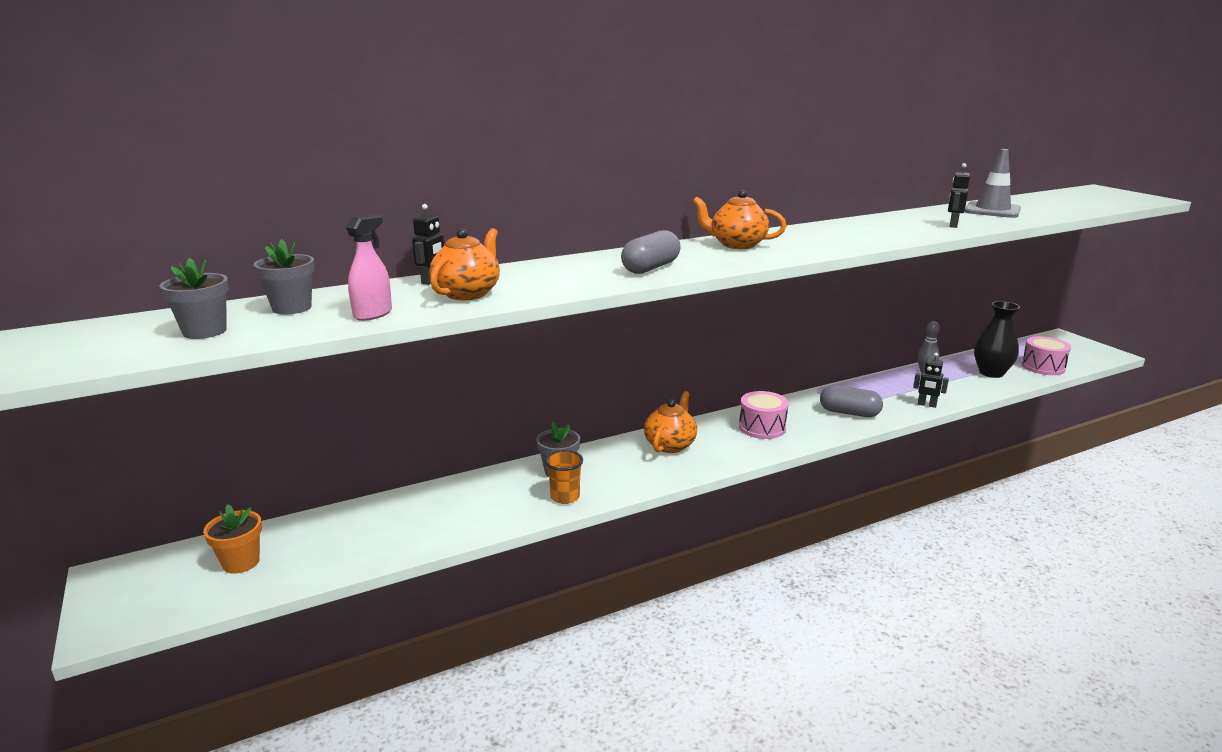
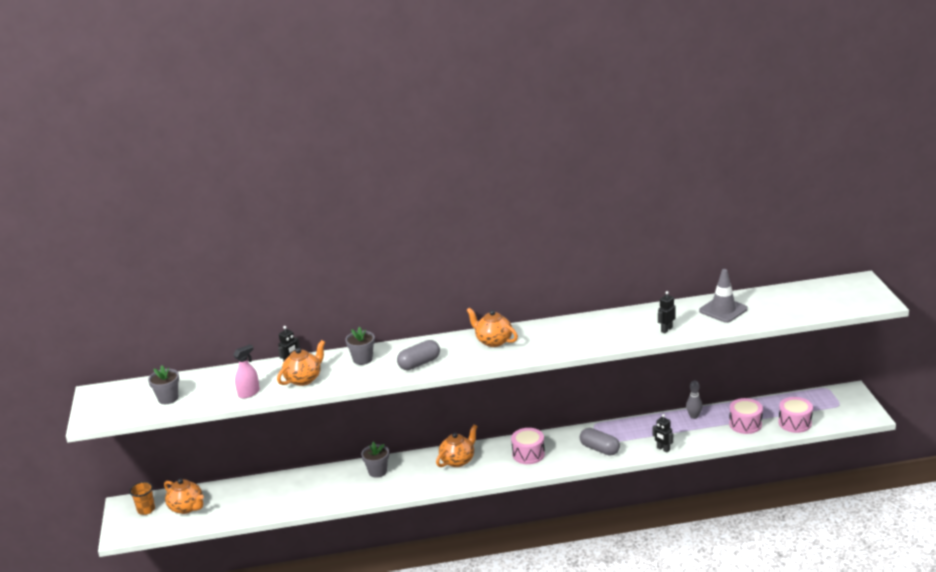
camera: 20 degrees right, 5 degrees up
orange flower pot [203,504,262,574] -> orange teapot [164,479,204,514]
grey flower pot [253,239,315,315] -> grey flower pot moved to [345,327,375,365]
orange cup [545,450,583,504] -> orange cup moved to [129,481,155,515]
black vase [974,301,1020,378] -> pink drum [729,398,763,434]

